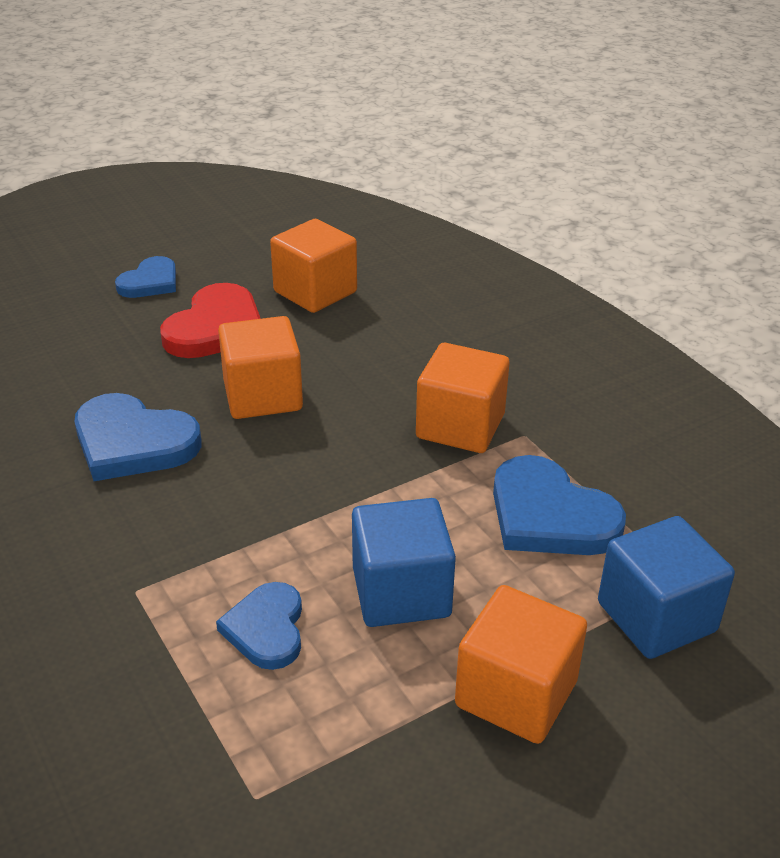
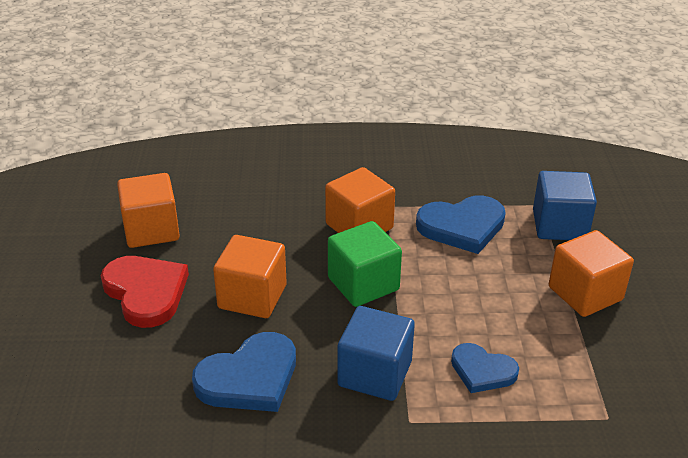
camera: 60 degrees left, 0 degrees up
blue heart [115,256,176,298] -> none
blue cube [352,498,456,627] -> blue cube moved to [337,306,415,401]
none -> green cube [328,221,402,307]

